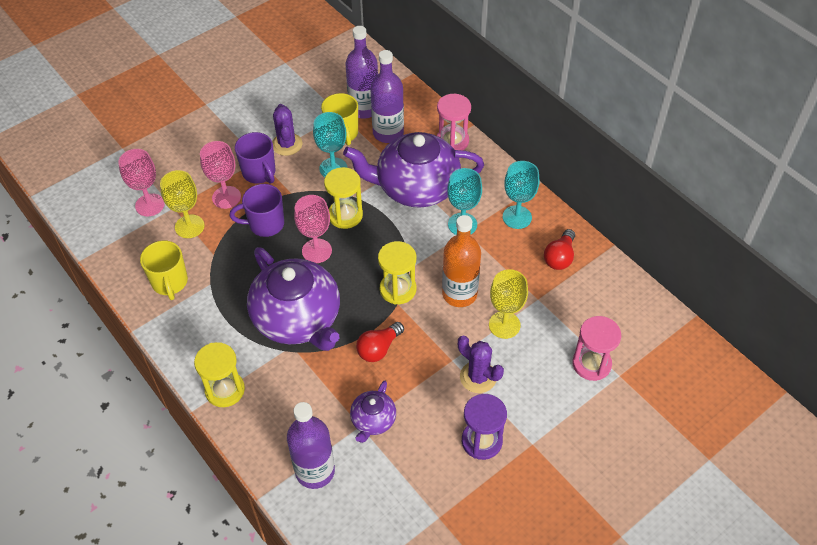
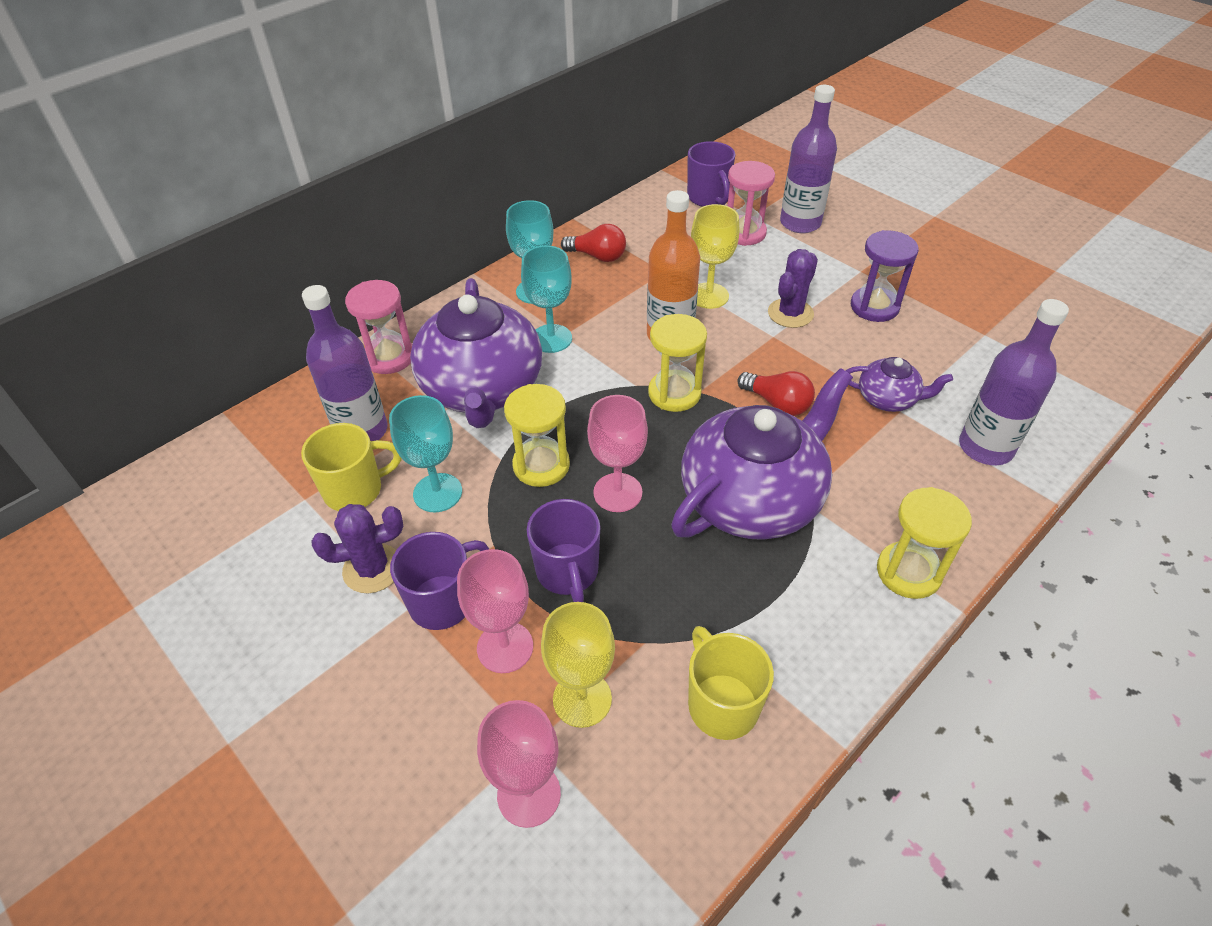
camera: 95 degrees left, 5 degrees down
yellow mug [140,240,188,300] -> yellow mug turned 90 degrees counterclockwise [688,626,774,740]
purple bottle [345,26,378,119] -> purple bottle moved to [780,85,837,233]
none -> purple mug [687,141,736,207]

